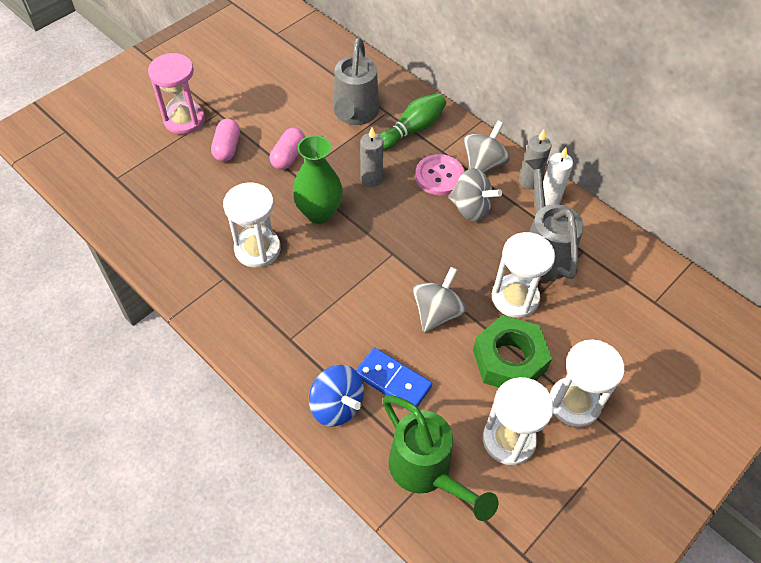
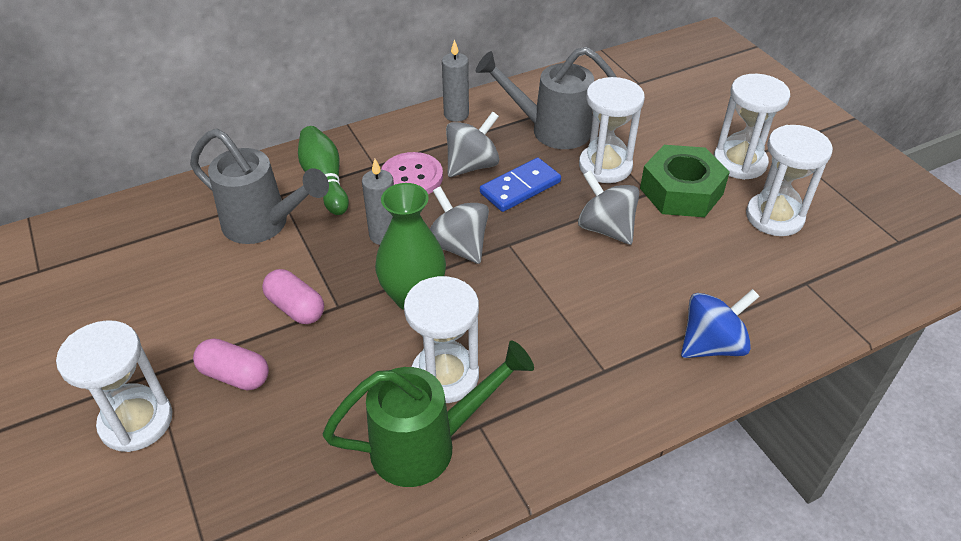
camera: 70 degrees left, 10 degrees down
pink hourglass [148,53,205,134] -> white hourglass [56,320,172,452]
blue domino [356,347,432,407] -> blue domino moved to [480,157,561,212]
green watering can [383,395,498,521] -> green watering can moved to [322,341,534,487]
grey spinning top [464,121,510,173] -> grey spinning top moved to [430,186,489,264]
white candle [543,148,573,206] -> none

